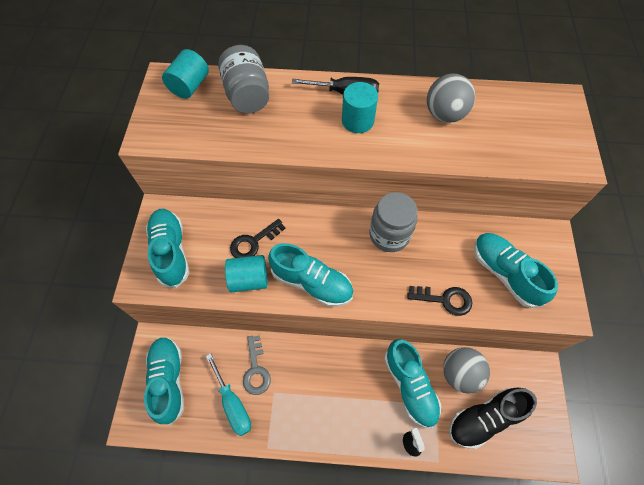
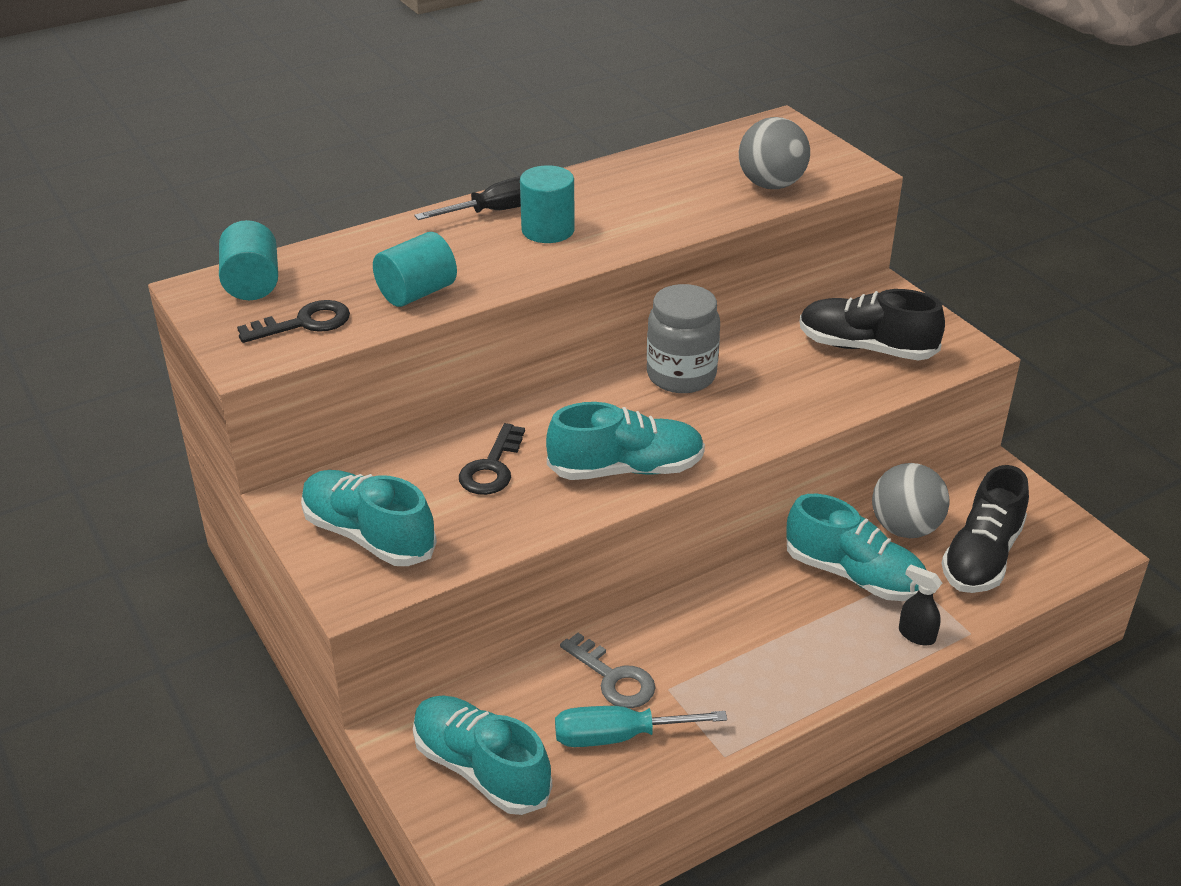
camera: 35 degrees left, 25 degrees down
turquoise screwdriver [206,353,251,436] -> turquoise screwdriver turned 150 degrees clockwise [555,706,727,747]
grey jar [218,45,269,113] -> none
turquoise cylinder [225,255,268,292] -> turquoise cylinder moved to [373,232,457,307]
black key [407,286,472,316] -> black key moved to [237,300,350,343]
grey ball [427,73,475,123] -> grey ball moved to [739,117,810,189]
turquoise shoe [474,233,558,308] -> black shoe [799,289,945,360]

